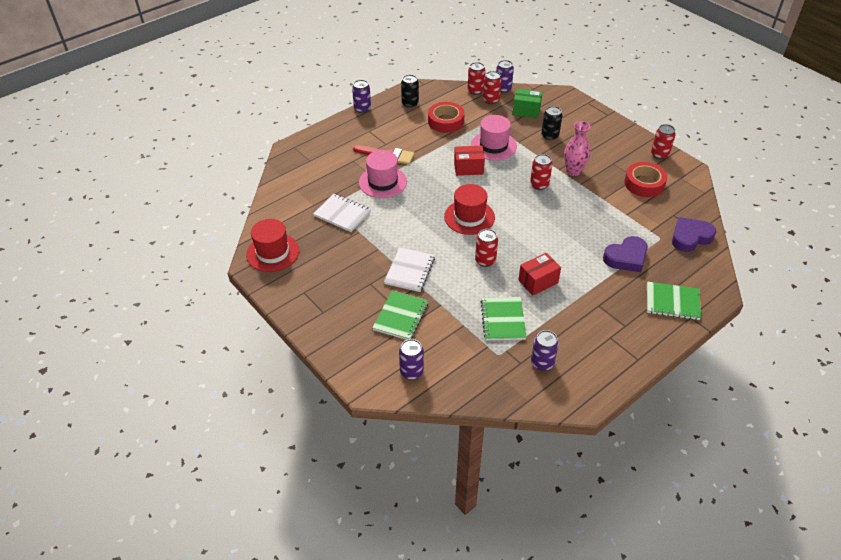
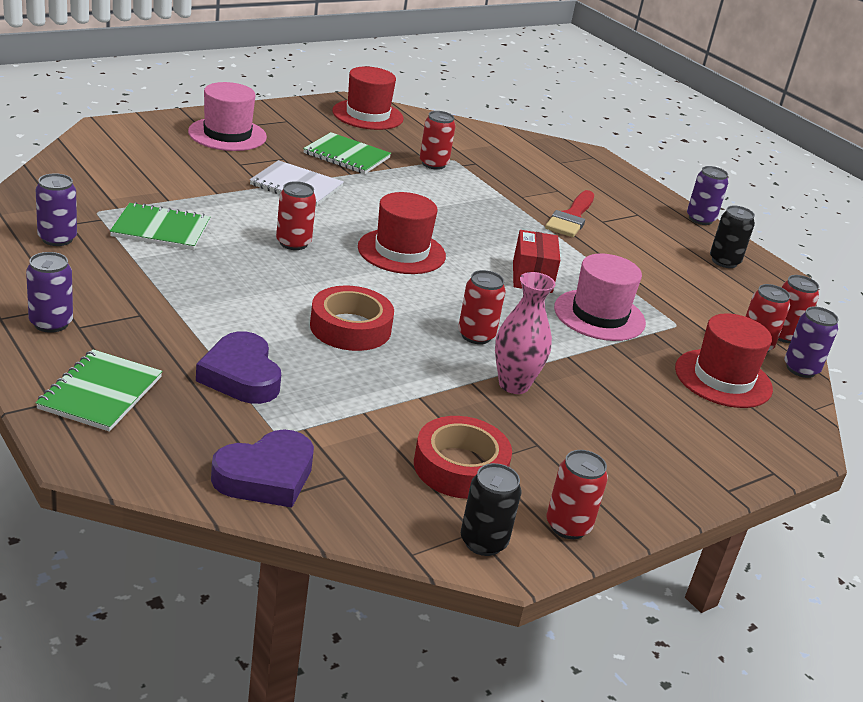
camera: 90 degrees right, 15 degrees down
white notebook [313,194,371,232] -> red can [420,111,456,170]
pink hat [359,150,407,198] -> pink hat moved to [188,82,267,151]
green notebook [373,291,428,340] -> green notebook moved to [303,132,391,174]
purple can [399,339,424,380] -> purple can moved to [26,252,73,333]
red tape [428,102,465,133] -> red tape moved to [310,285,394,351]
green box [513,89,542,118] -> red hat [675,313,773,408]
red box [518,253,561,296] -> none
black can [541,106,562,141] -> black can moved to [461,463,521,556]
purple heart [672,217,717,252] -> purple heart turned 75 degrees clockwise [211,429,314,508]

